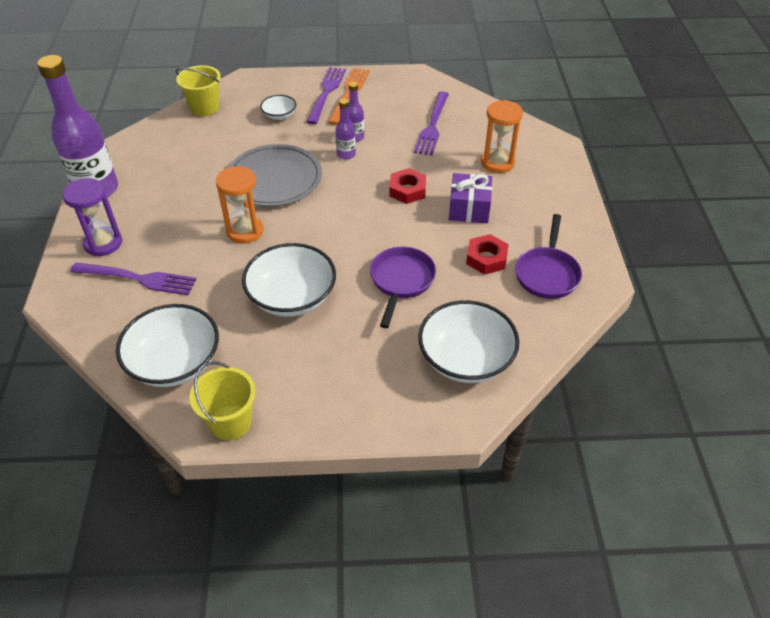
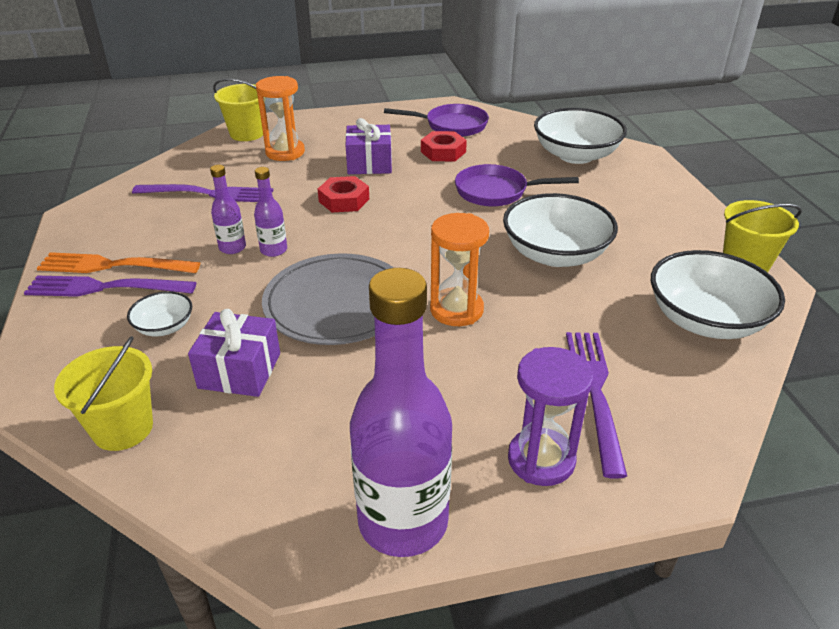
camera: 100 degrees left, 10 degrees down
none -> purple gift [188,309,280,397]
none -> yellow bucket [213,79,263,141]

